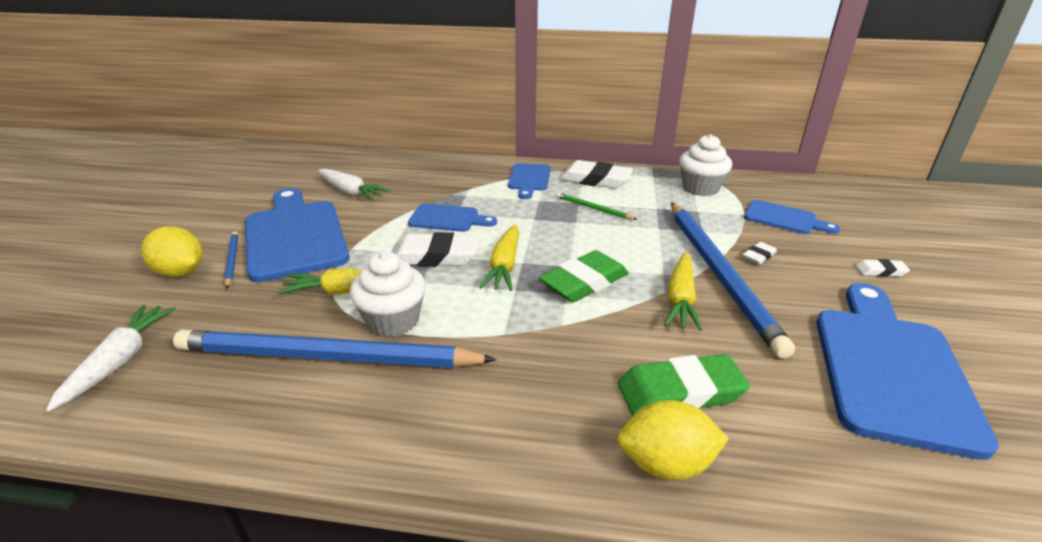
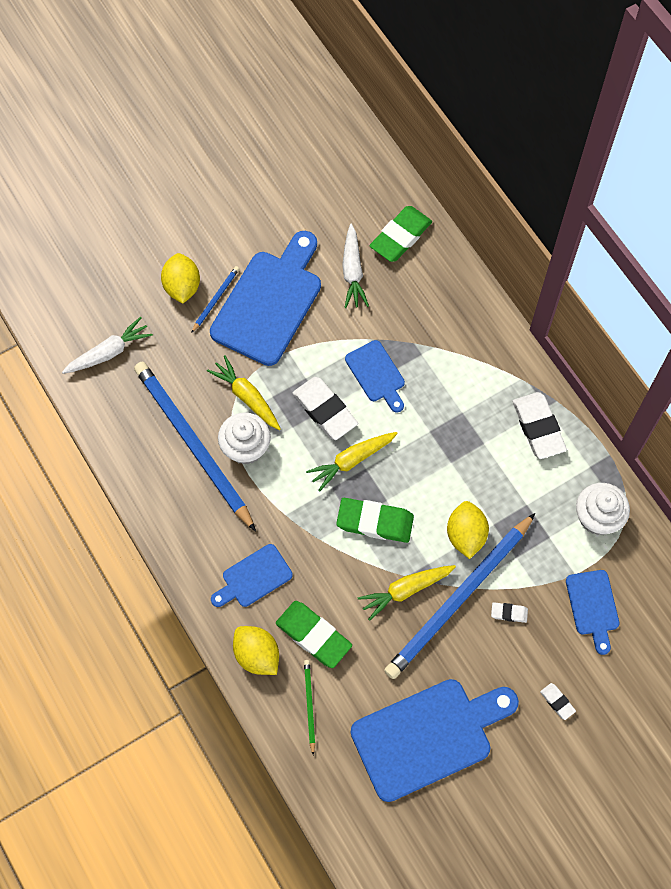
camera: 50 degrees right, 35 degrees up
blue cutting board [508,163,551,199] -> blue cutting board moved to [211,544,293,607]
green pencil [556,192,638,220] -> green pencil moved to [304,660,315,755]
none -> green eraser [370,206,432,262]
none -> yellow lemon [447,501,489,559]

